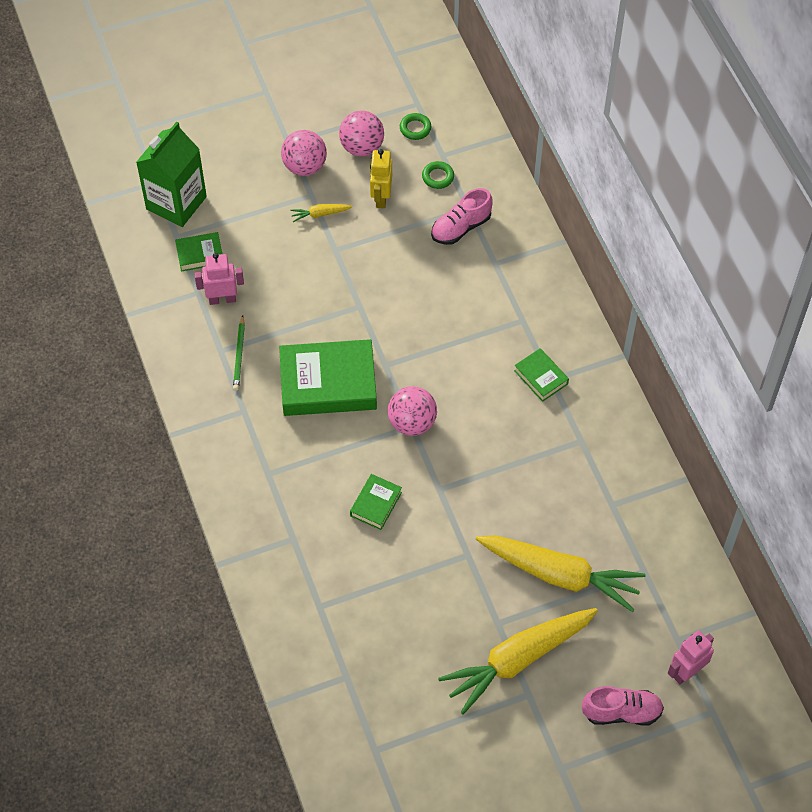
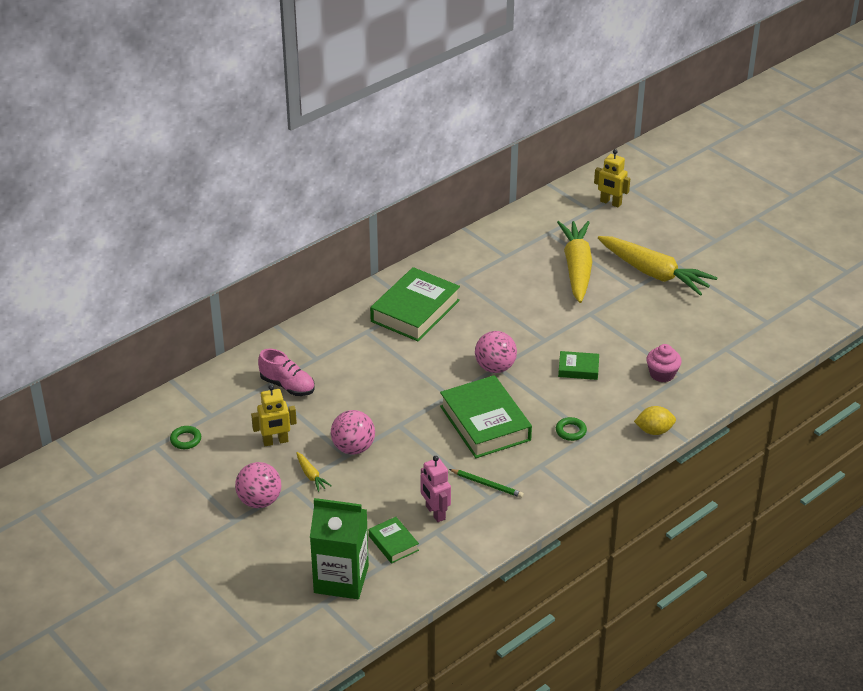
camera: 110 degrees left, 20 degrees down
green pencil [233,315,245,391] -> green pencil turned 45 degrees clockwise [449,469,524,498]
pink ball [339,111,384,156] -> pink ball moved to [331,410,375,455]
green ring [422,161,454,189] -> green ring moved to [556,417,587,441]
green book [514,348,569,402] -> green book [370,267,460,342], size x2.04
pink shoe [582,686,664,726] -> none
pink robot [668,630,714,684] -> yellow robot [594,149,630,208]
none -> yellow lemon [634,406,676,435]
none -> pink cupcake [646,344,682,382]

